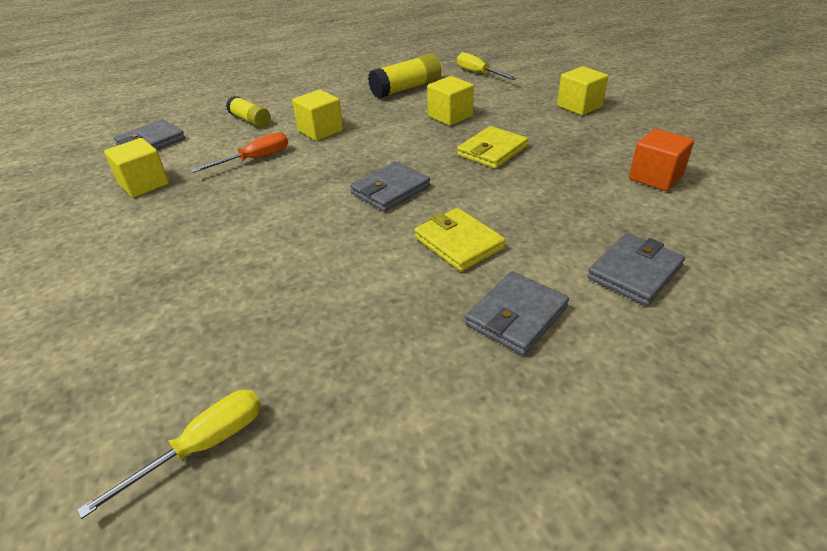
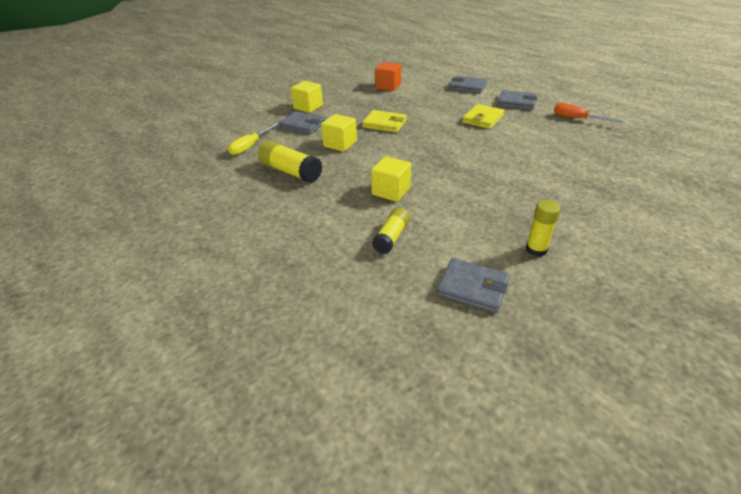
camera: 110 degrees left, 0 degrees up
yellow screwdriver [77,390,261,519] -> none
yellow cube [104,138,169,198] -> yellow glue stick [526,200,561,257]
orange screwdriver [191,132,288,173] -> orange screwdriver moved to [554,103,623,123]
grey wallet [350,161,430,212] -> grey wallet moved to [279,111,326,134]

